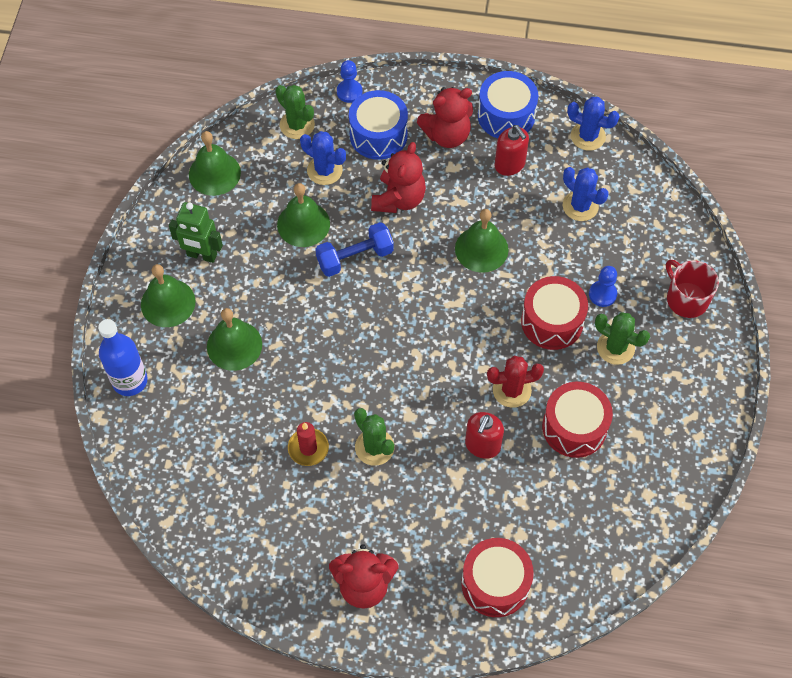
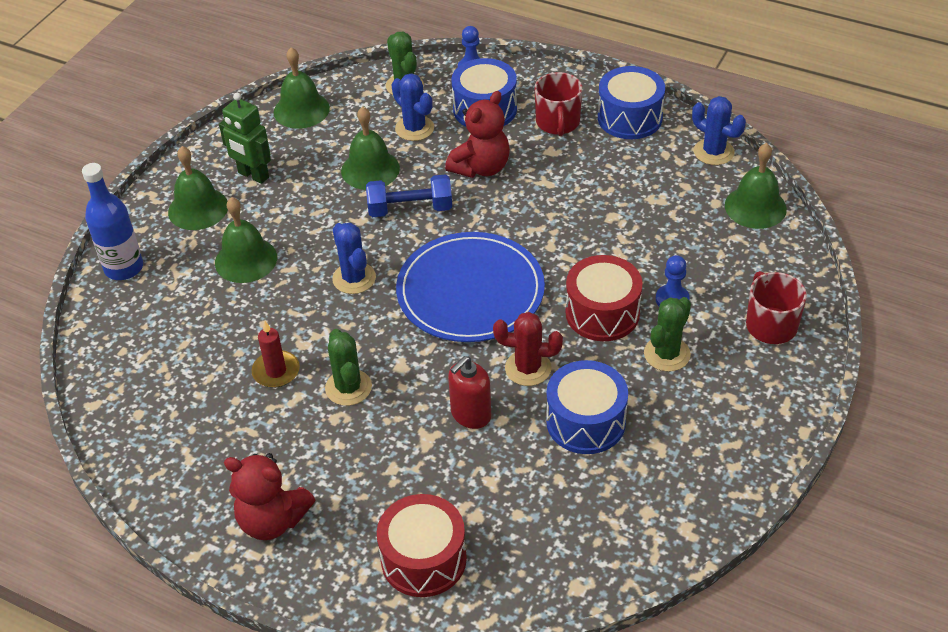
camera: 20 degrees right, 15 degrees down
red teddy bear [417,87,473,148] -> red mug [535,72,582,136]
green bell [455,209,509,273] -> green bell moved to [725,143,787,229]
red soap dispenser [494,125,529,176] -> none
red drum [542,382,613,458] -> blue drum [546,360,628,454]
blue cactus [563,167,609,221] -> blue cactus moved to [332,223,376,294]
green cactus [595,312,650,365] -> green cactus turned 75 degrees clockwise [644,297,691,372]
none -> blue plate [396,232,545,342]

